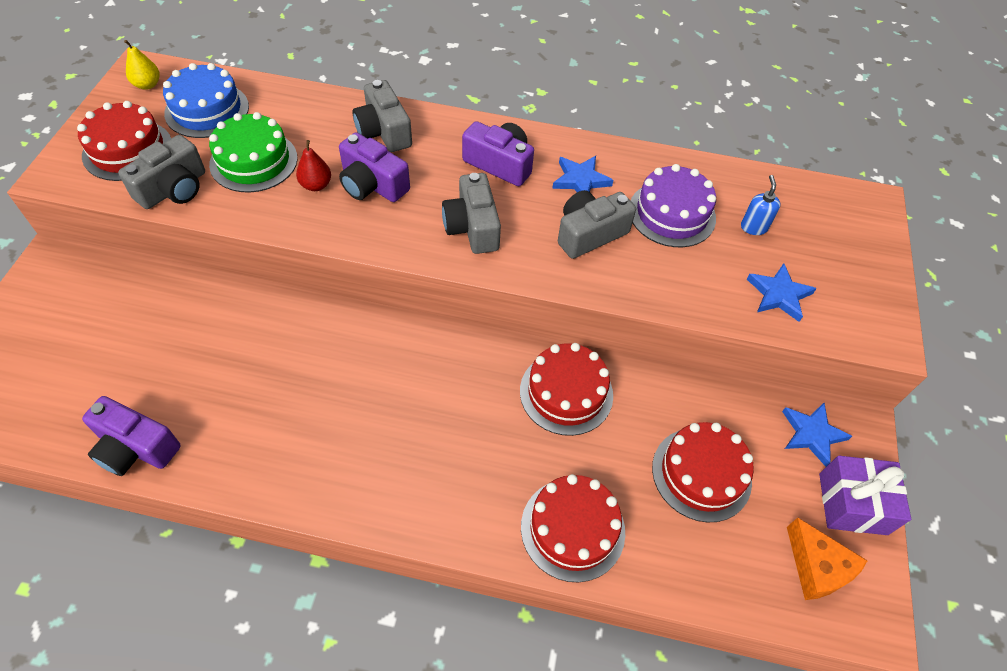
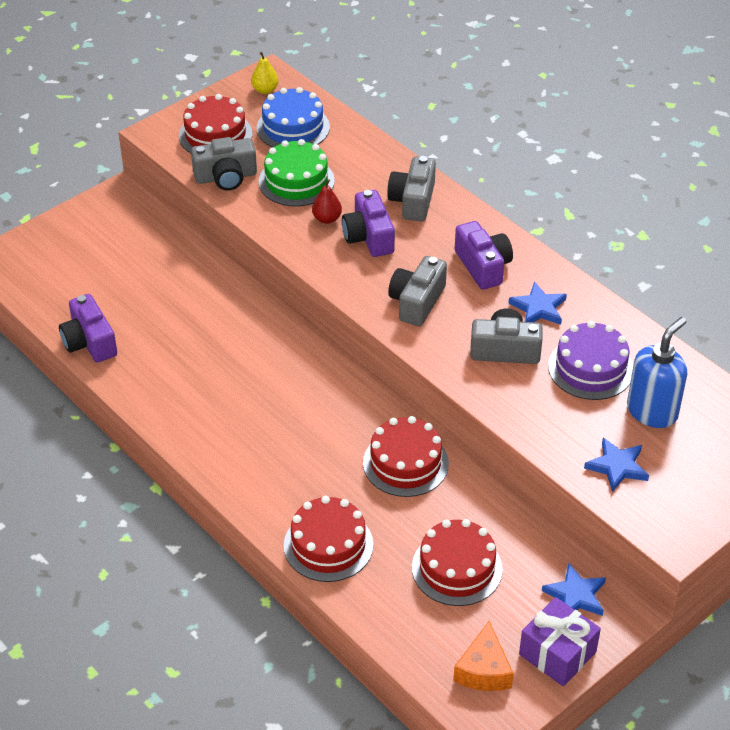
camera: 40 degrees right, 10 degrees down
blue soap dispenser [741,175,780,235] -> blue soap dispenser [627,317,687,428], size x1.94

